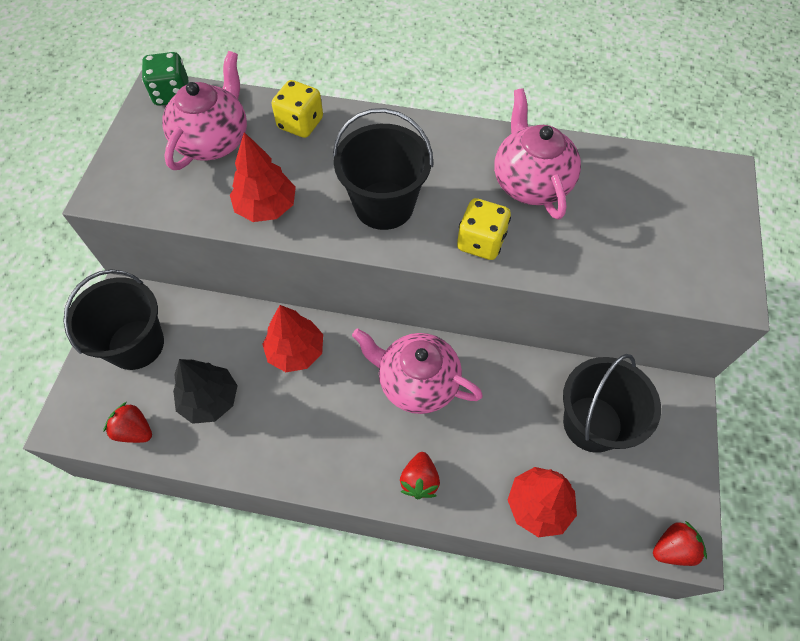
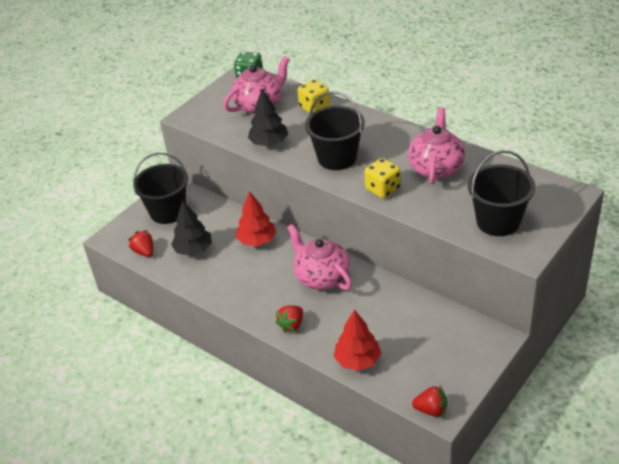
camera: 30 degrees right, 20 degrees down
red tree [230,132,296,222] -> black tree [248,89,288,146]
black bucket [563,354,661,453] -> black bucket moved to [468,150,535,236]

